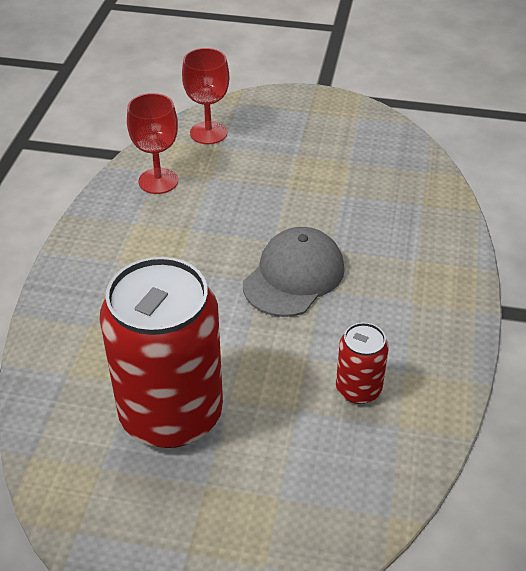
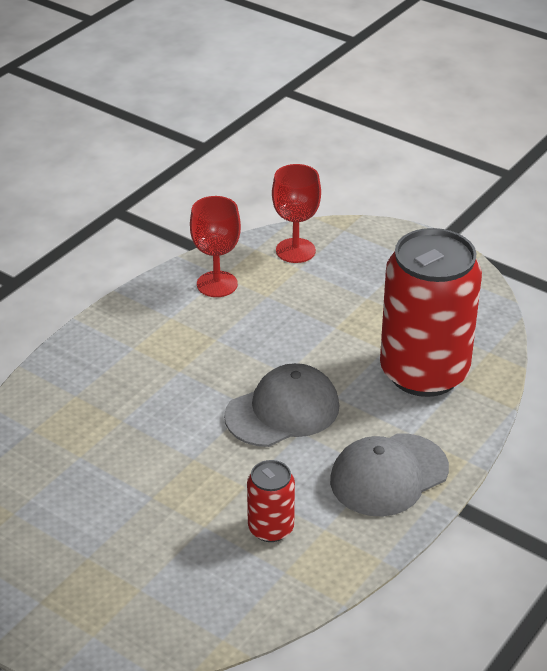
camera: 25 degrees right, 5 degrees down
red can [99,257,223,448] -> red can moved to [380,228,482,397]
none -> grey cap [330,433,449,517]

